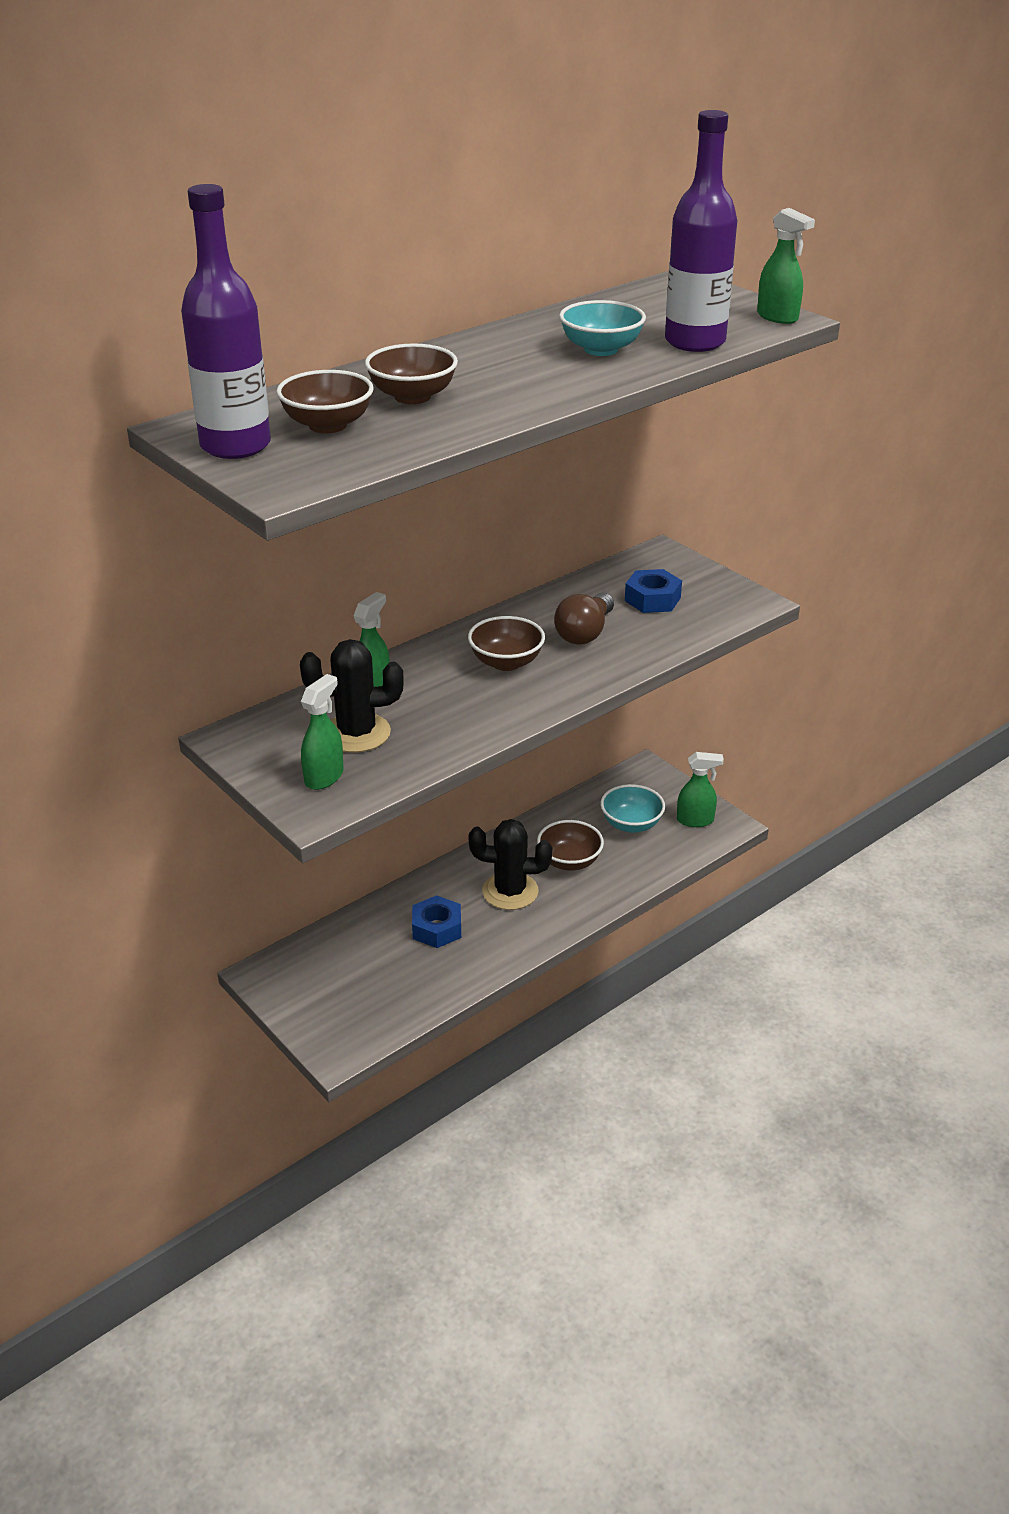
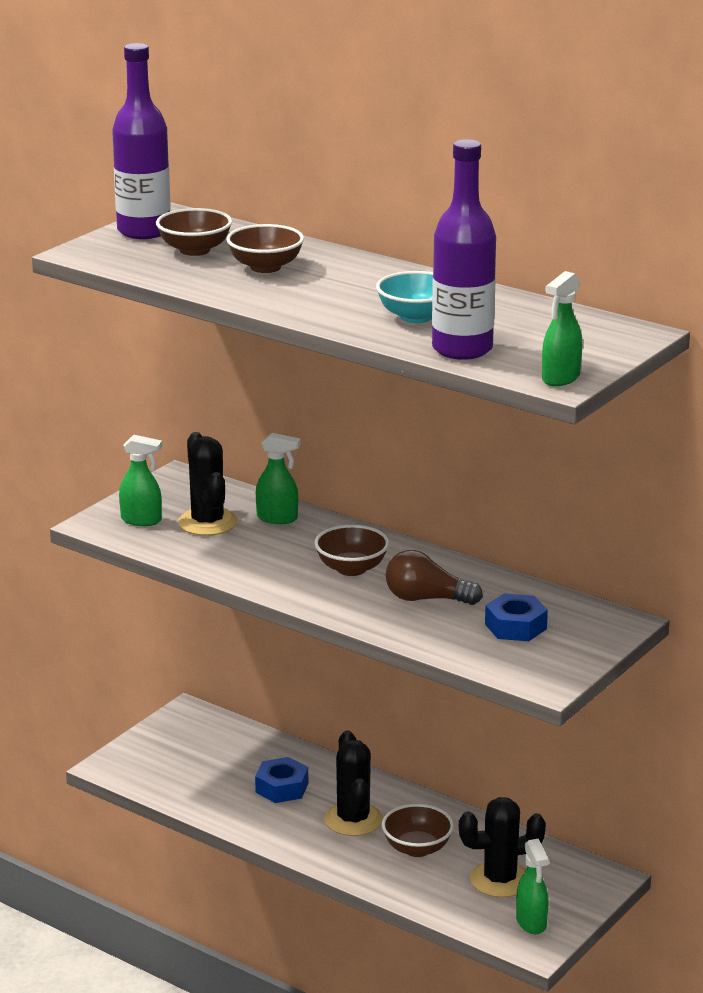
camera: 75 degrees right, 10 degrees down
turquoise bowl [601,784,665,833] -> black cactus [459,797,546,898]

